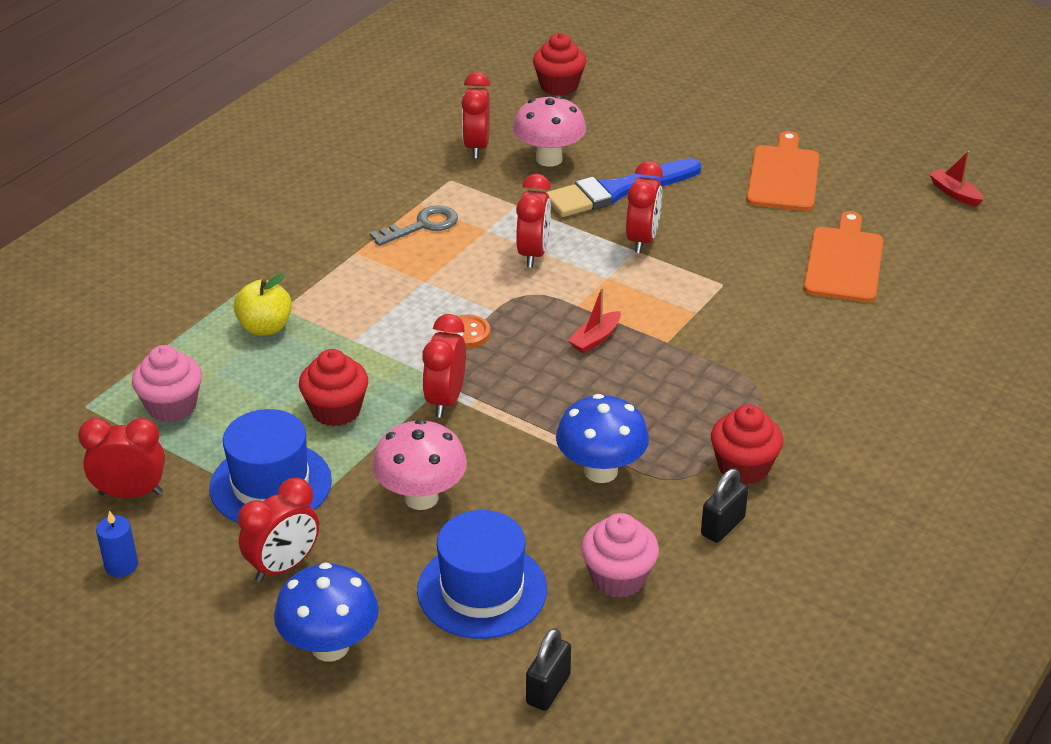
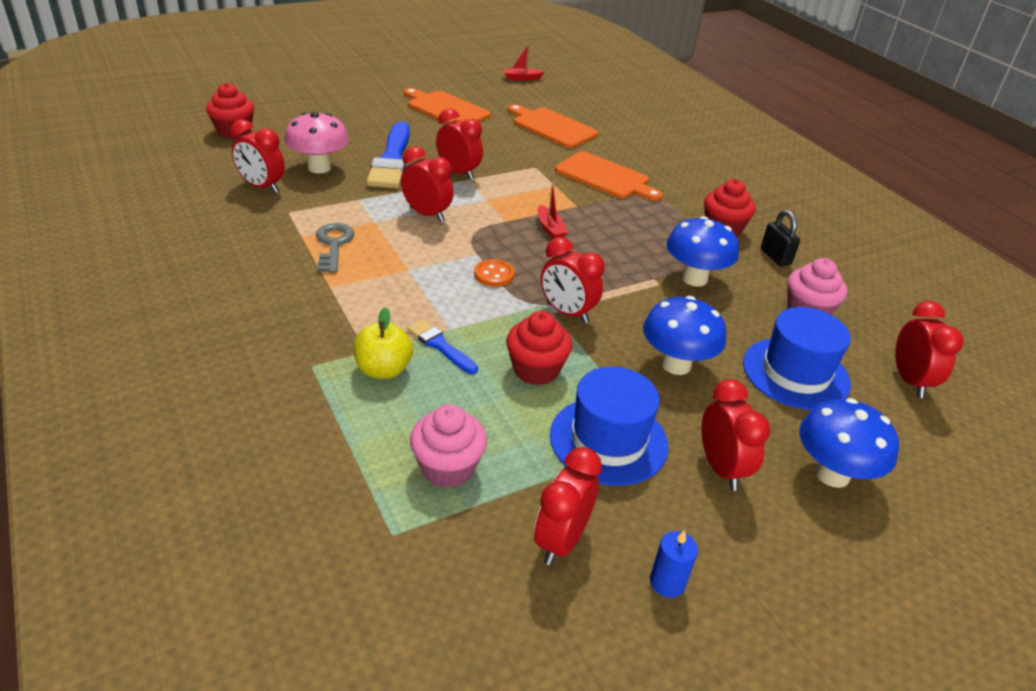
camera: 65 degrees left, 0 degrees up
pink mushroom [372,419,467,510] -> blue mushroom [643,296,726,375]
black padlock [526,628,571,711] -> red clock [895,301,963,398]
none -> blue brush [407,319,478,374]
none -> orange cutting board [555,151,663,201]

